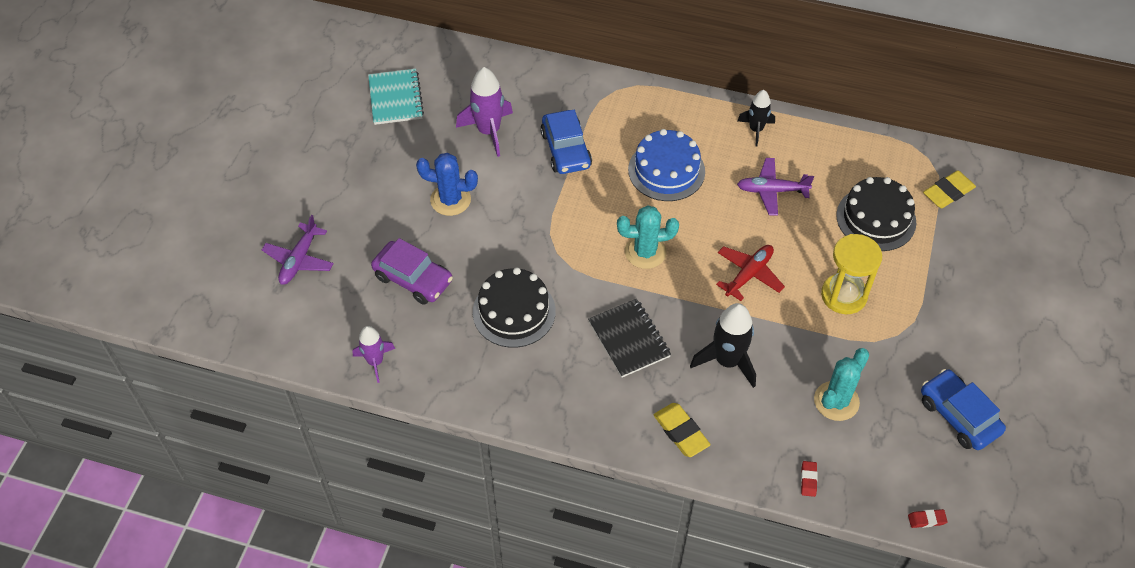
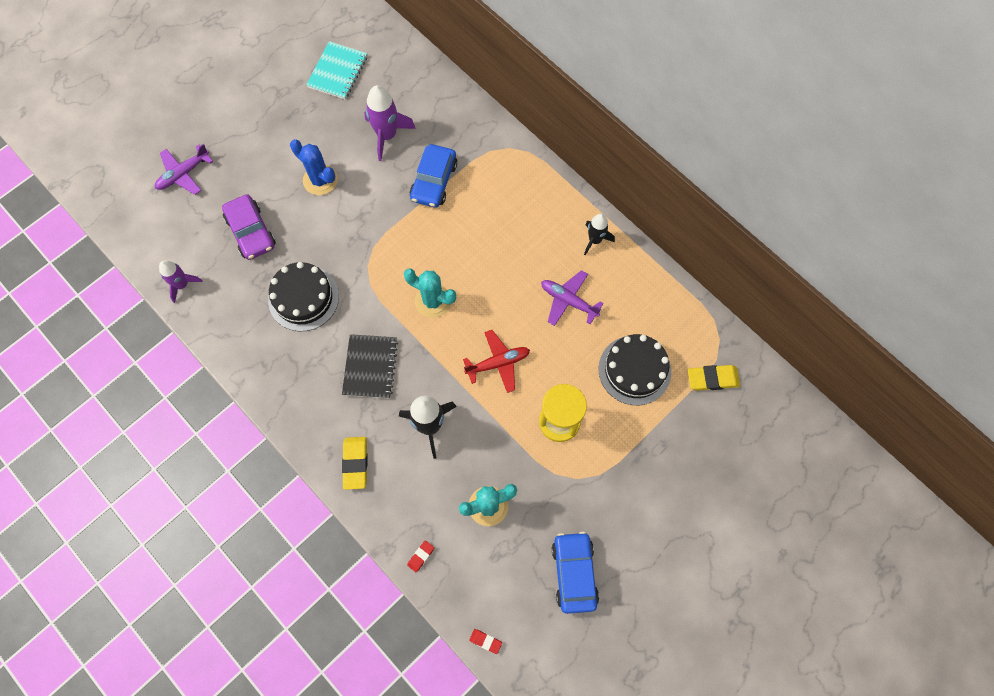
camera: 30 degrees right, 15 degrees up
blue cake [628,129,705,201] -> none

